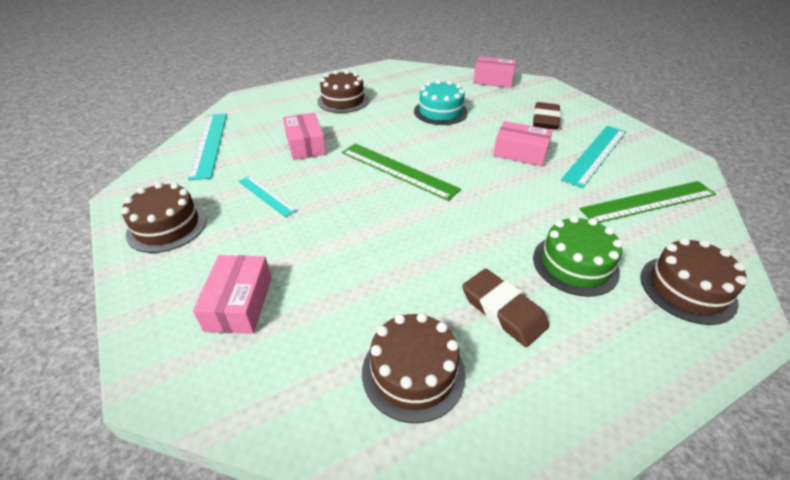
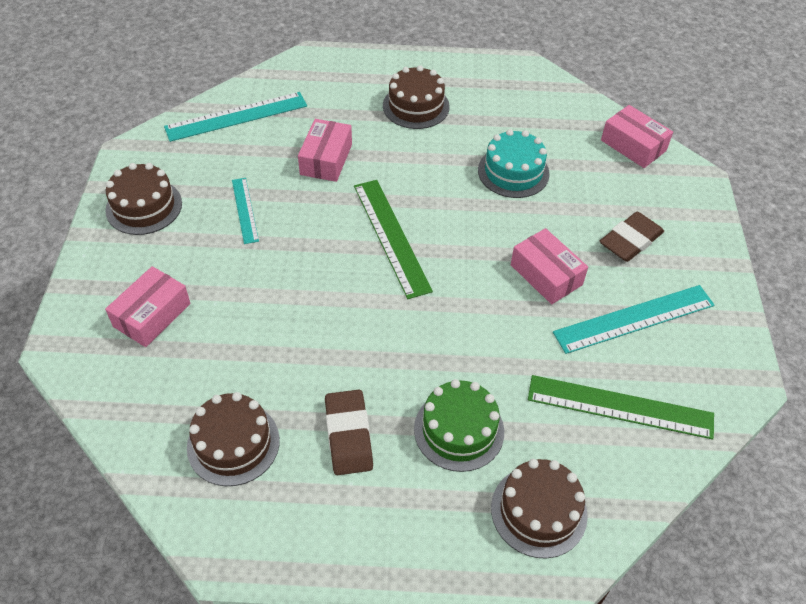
camera: 30 degrees right, 10 degrees up
turquoise ruler [188,114,227,180] -> turquoise ruler turned 45 degrees clockwise [164,92,307,142]

